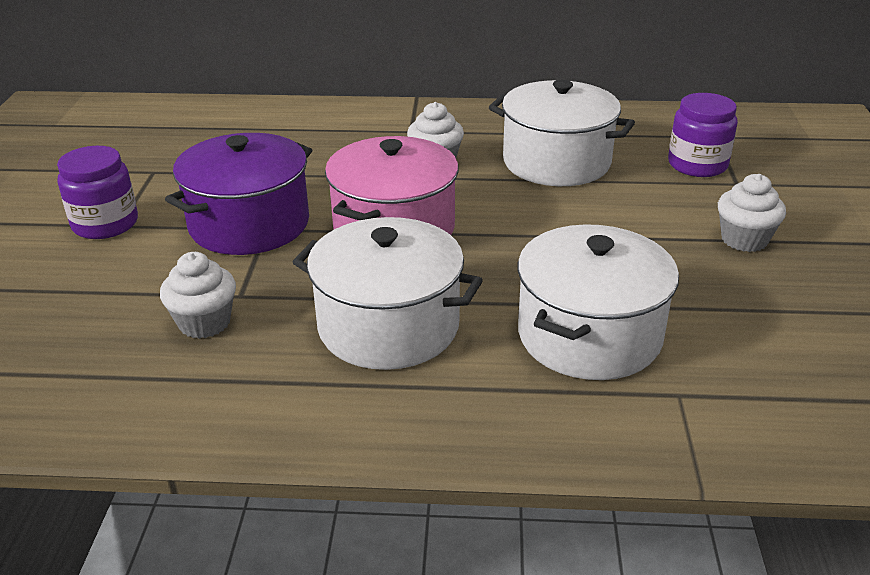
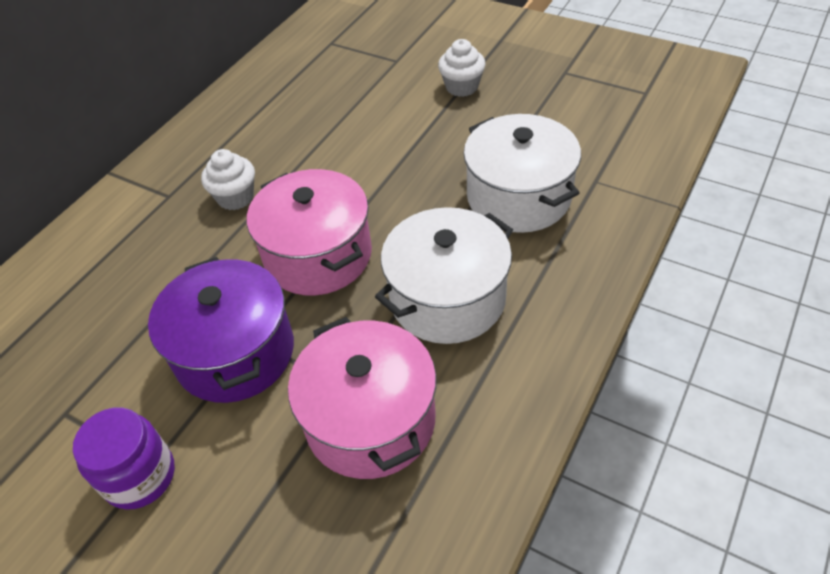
camera: 60 degrees left, 15 degrees up
white cupcake [160,252,236,339] -> pink pot [288,317,437,479]
white pot [489,80,635,186] -> none
purple jar [668,93,738,177] -> none

